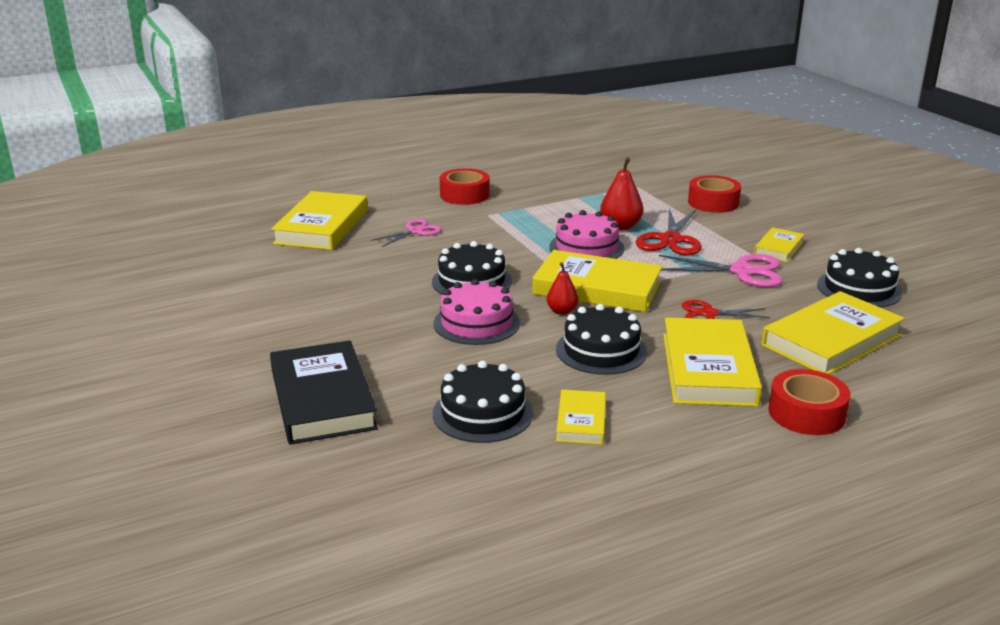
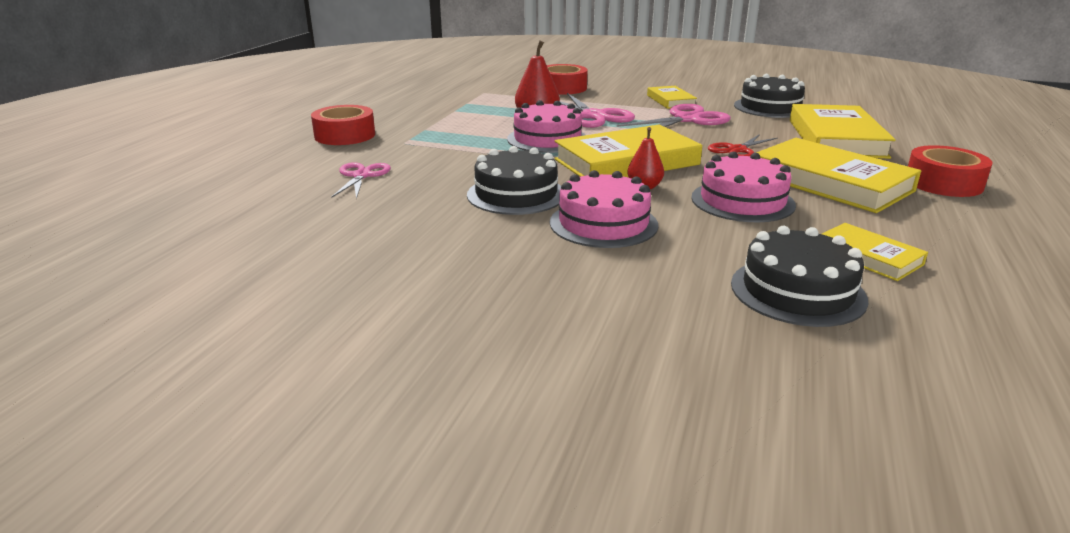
camera: 45 degrees left, 0 degrees up
black book [270,340,378,445] -> none
yellow book [271,191,368,250] -> none
black cake [556,304,647,375] -> pink cake [691,152,796,222]
red scissors [636,209,702,256] -> pink scissors [561,93,635,128]

